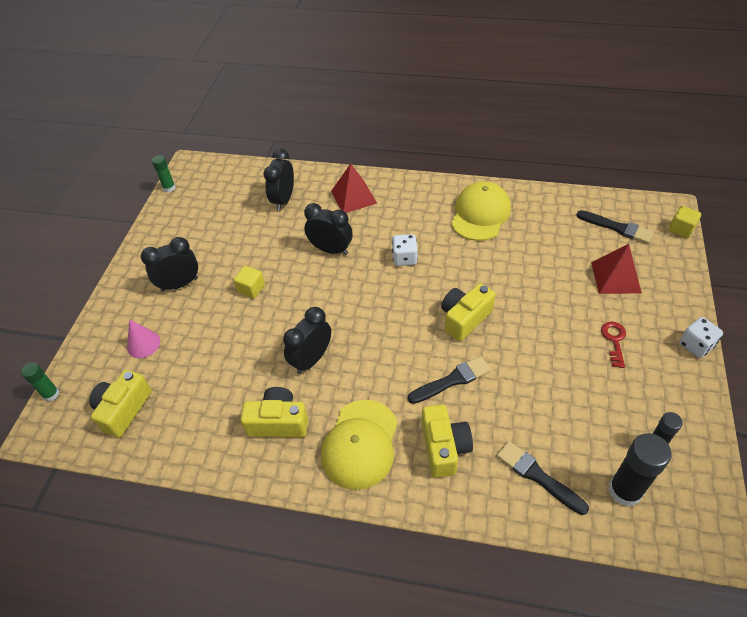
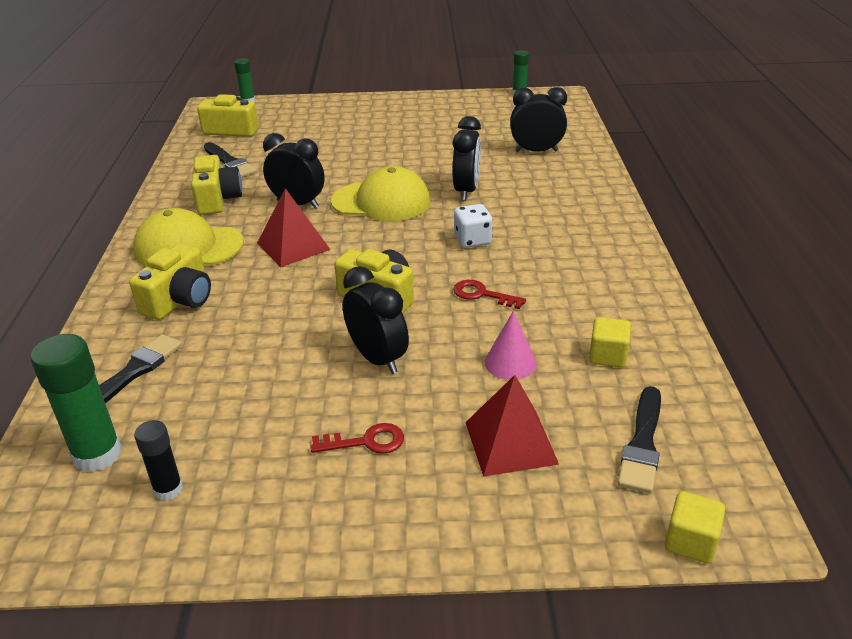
camera: 75 degrees right, 15 degrees down
pink cone [127,319,160,358] -> pink cone moved to [485,311,537,380]
black clock [141,237,198,292] -> black clock moved to [343,266,409,374]
yellow cube [233,266,265,298] -> yellow cube moved to [589,317,631,368]
red pyramid [331,163,377,213] -> red pyramid moved to [257,188,331,267]
black brush [408,356,491,404] -> black brush moved to [204,142,257,178]
yellow camera [422,404,473,478] -> yellow camera turned 45 degrees counterclockwise [129,244,211,320]
yellow cap [451,181,511,241] -> yellow cap moved to [331,166,431,221]
black glue stick [608,433,672,507] -> green glue stick [30,334,122,472]
white dice [680,317,723,358] -> none
none -> red key [453,280,526,309]

